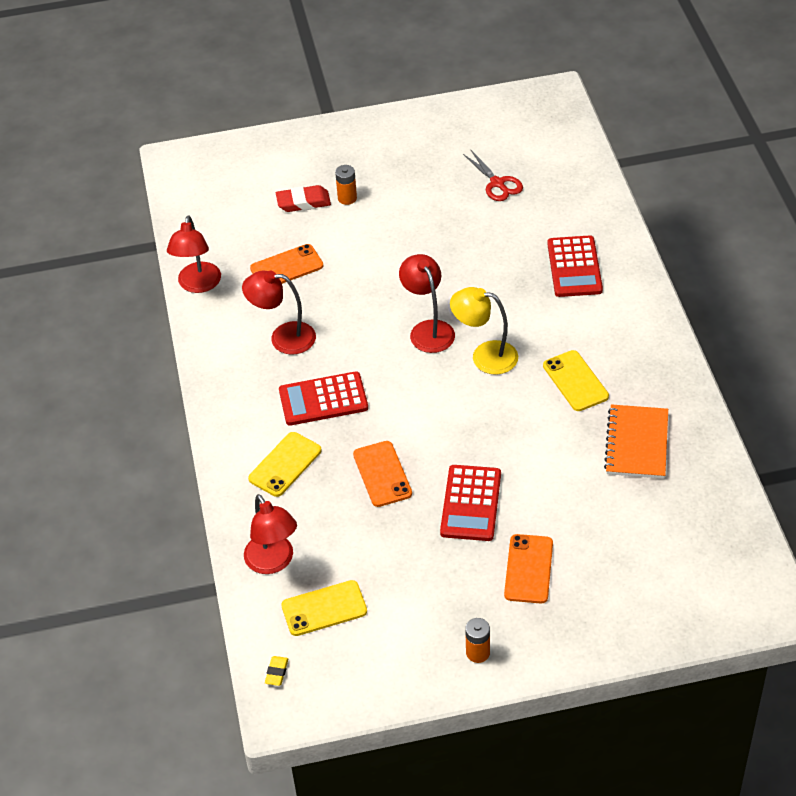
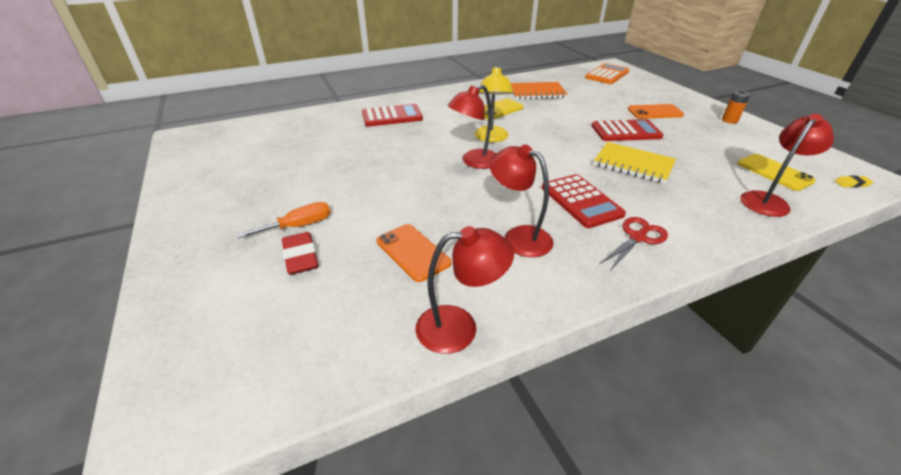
camera: 105 degrees left, 10 degrees down
red lamp [242,271,316,355] -> red lamp turned 135 degrees clockwise [489,144,553,257]
yellow phone [248,432,321,497] -> none
orange battery [335,165,357,205] -> orange screwdriver [237,202,330,239]
orange phone [353,441,412,507] -> yellow notebook [594,142,676,183]
red scissors [463,150,523,201] -> red scissors moved to [600,217,668,270]
none -> orange calculator [585,63,629,84]

